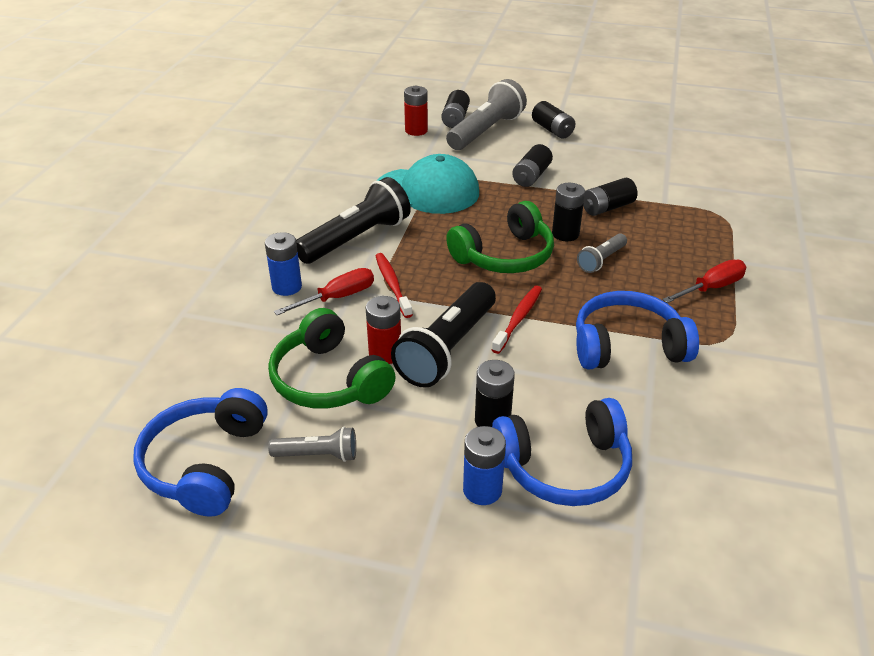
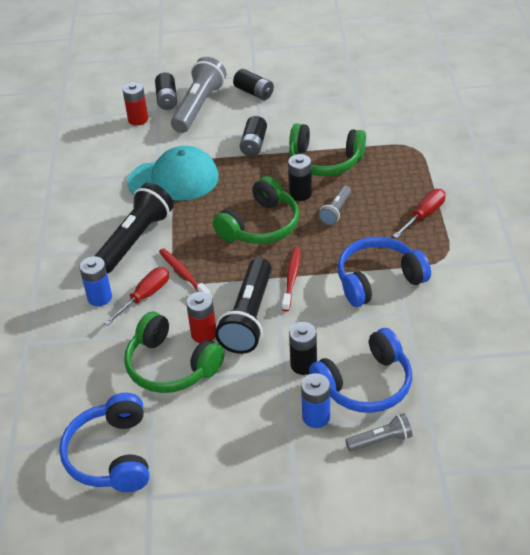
camera: 15 degrees left, 5 degrees up
grey flashlight [268,427,356,462] -> grey flashlight moved to [345,413,413,452]
black battery [583,178,637,216] -> green headphones [289,123,366,176]

